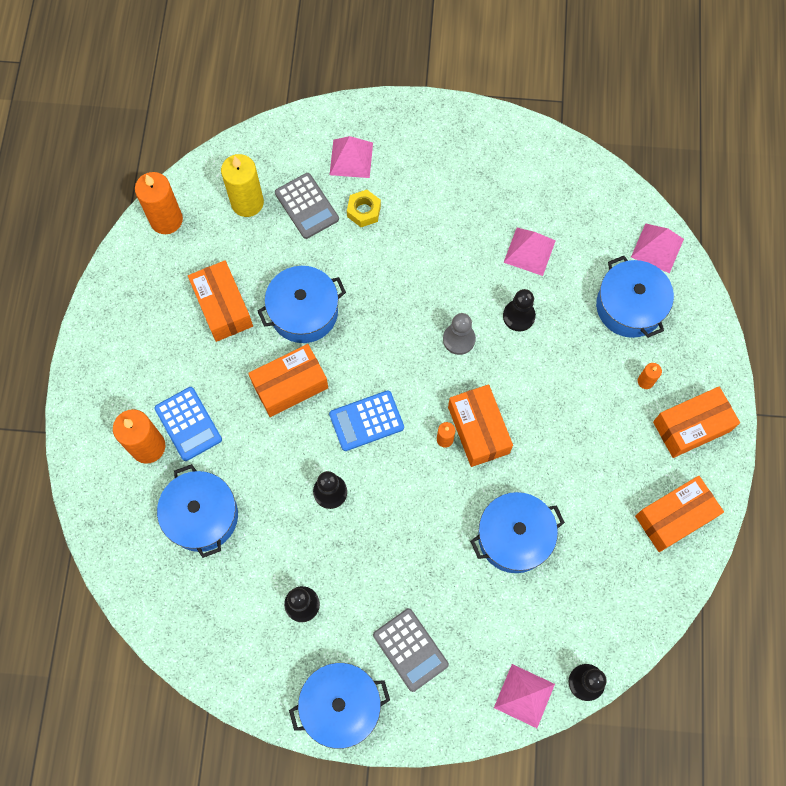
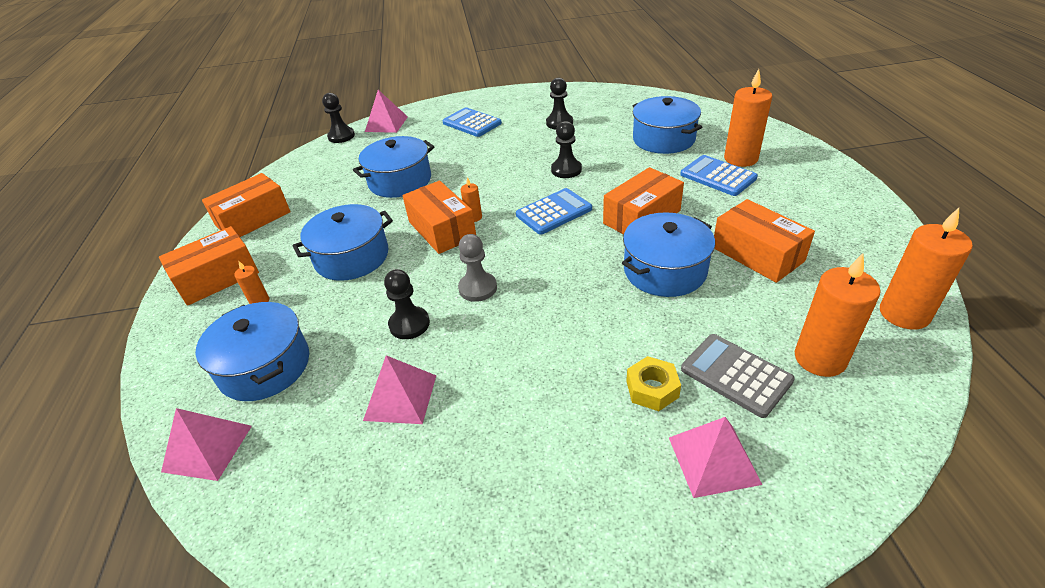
camera: 170 degrees right, 30 degrees down
yellow candle [221,154,264,217] -> orange candle [795,253,881,377]
blue pot [289,663,390,749] -> blue pot moved to [293,204,393,281]
grey calculator [373,608,449,692] -> blue calculator [443,107,502,137]

